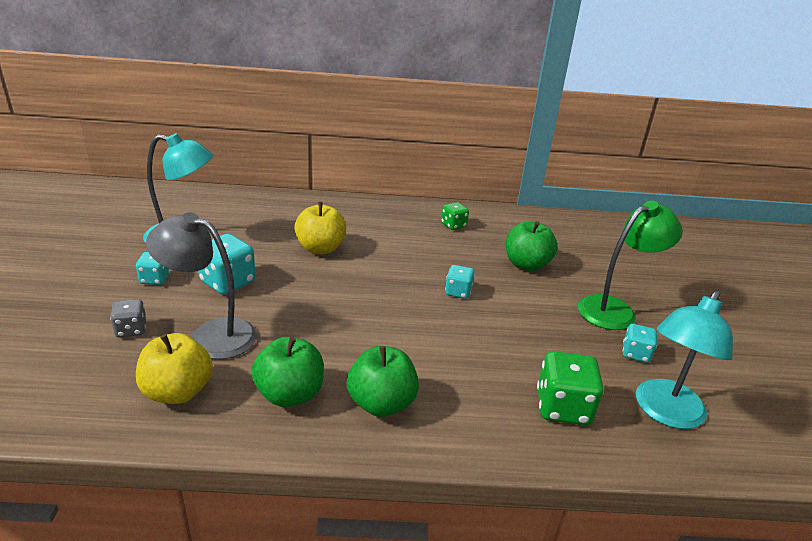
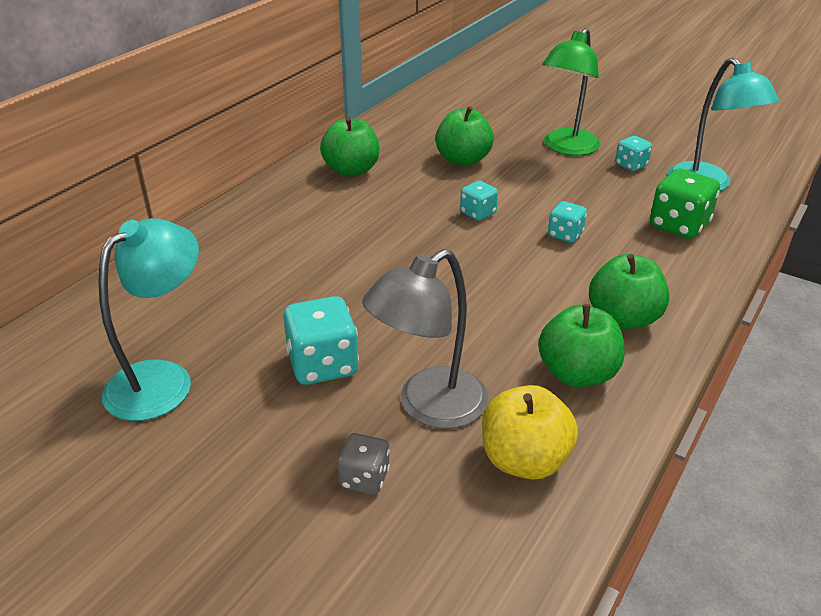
camera: 55 degrees left, 5 degrees up
turquoise dice [136,252,170,285] -> turquoise dice moved to [548,201,587,243]
yellow apple [294,202,346,254] -> none
green dice [441,202,469,230] -> green apple [320,117,379,177]
green lamp [578,200,683,330] -> green lamp turned 150 degrees counterclockwise [542,28,600,156]

